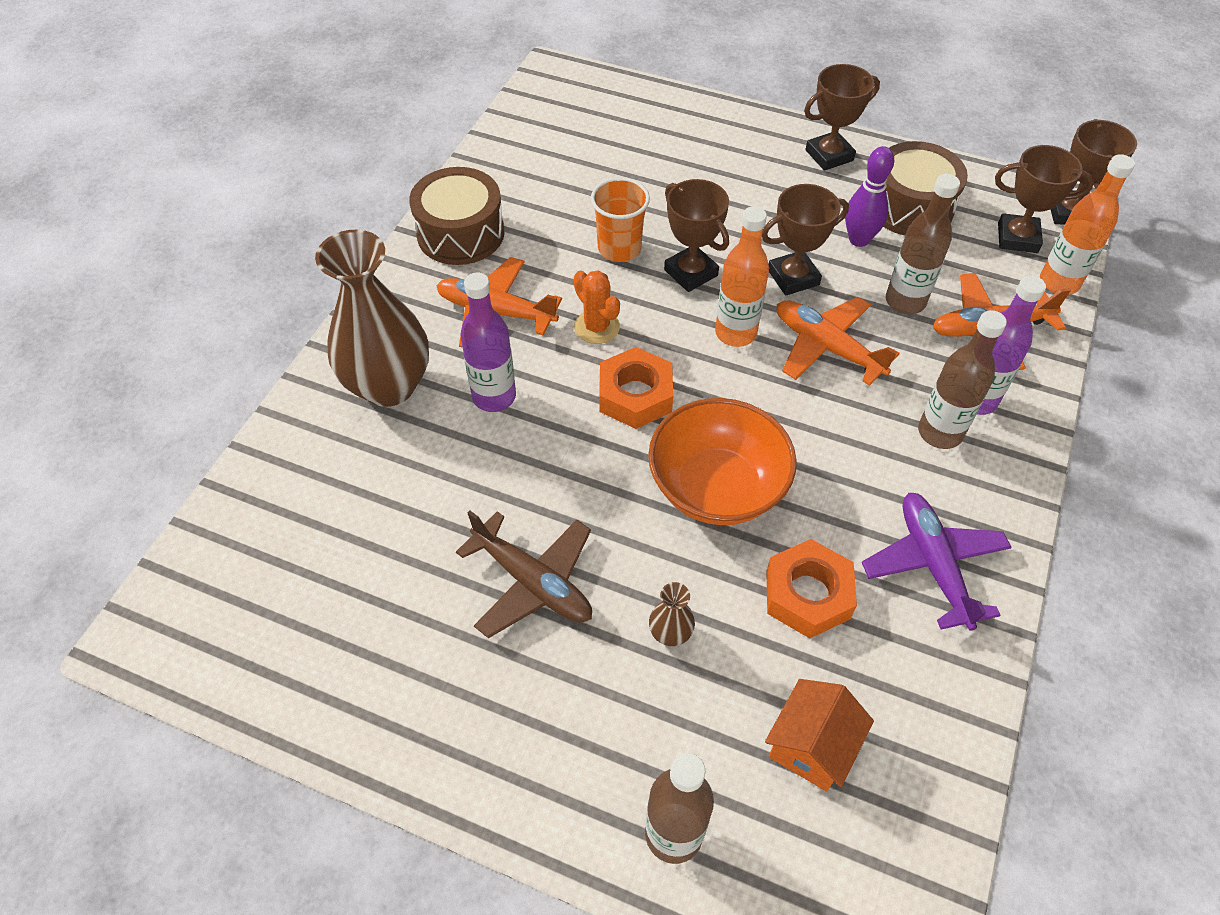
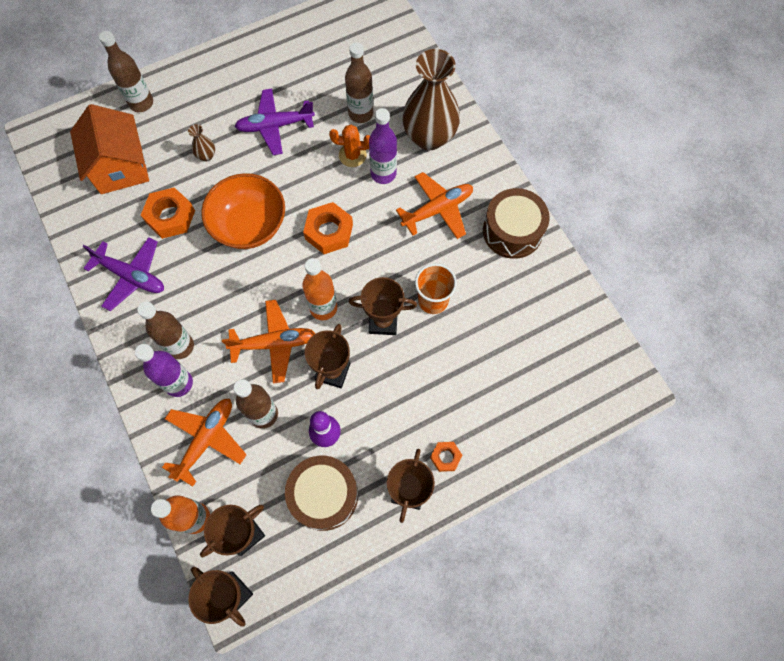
camera: 130 degrees right, 15 degrees up
brown plane [456,511,592,638] -> purple plane [235,88,315,155]
orange cactus [574,270,620,344] -> orange cactus moved to [329,125,370,167]
orange house [765,679,874,791] -> orange house [70,104,149,194], size x1.63
none -> brown bottle [345,42,373,123]
none -> orange nut [430,442,463,472]

